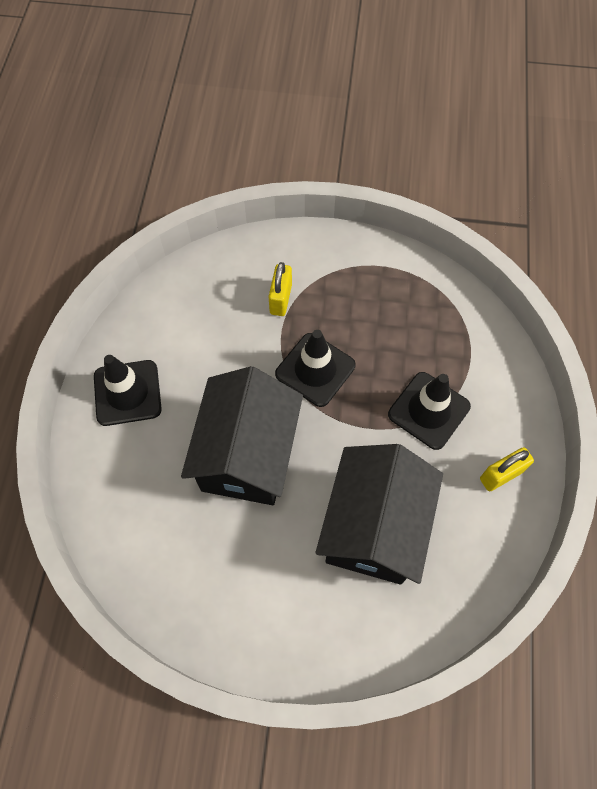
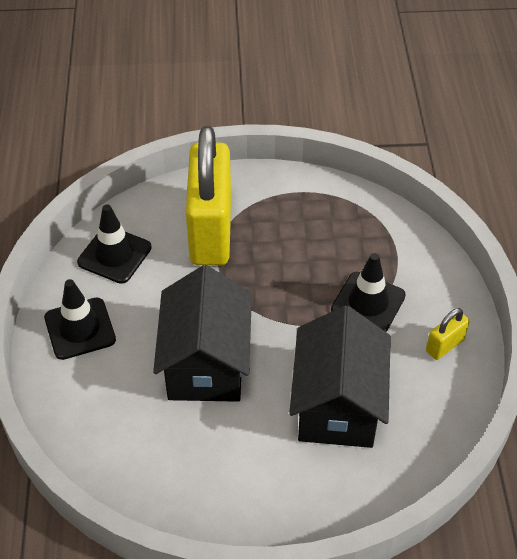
camera: 10 degrees left, 15 degrees down
yellow padlock [269,262,292,316] -> yellow padlock [186,126,231,265], size x2.49
black traffic cone [275,330,356,407] -> black traffic cone moved to [77,204,152,284]

